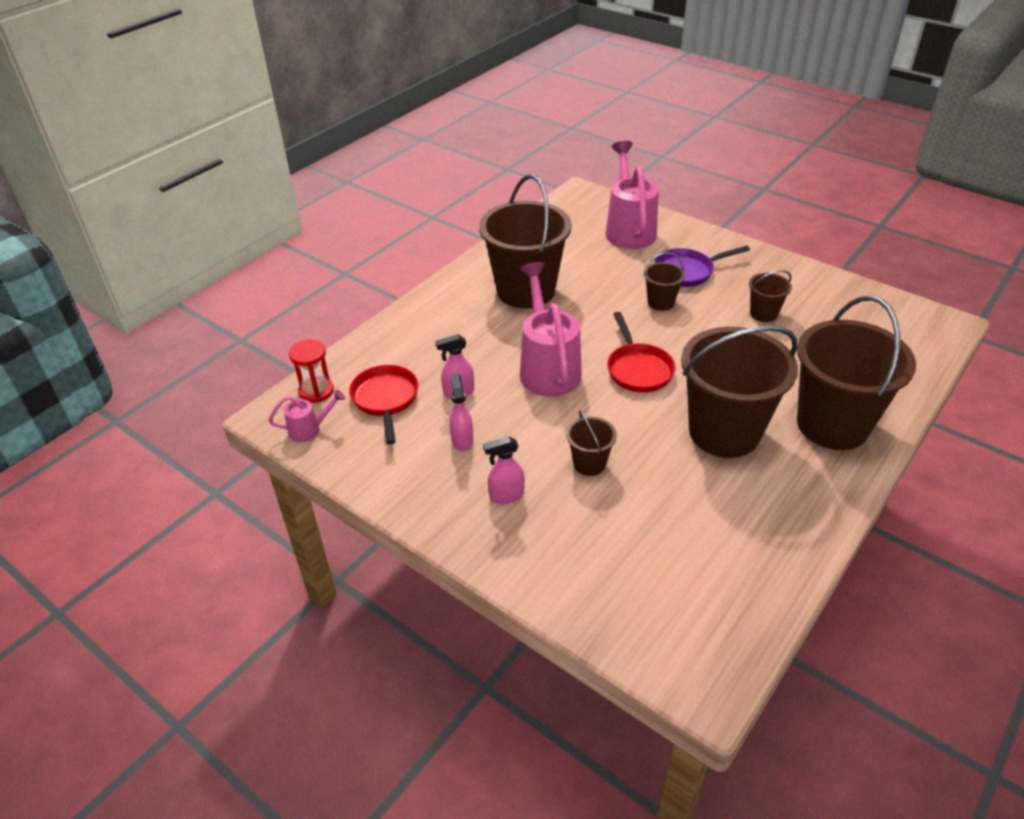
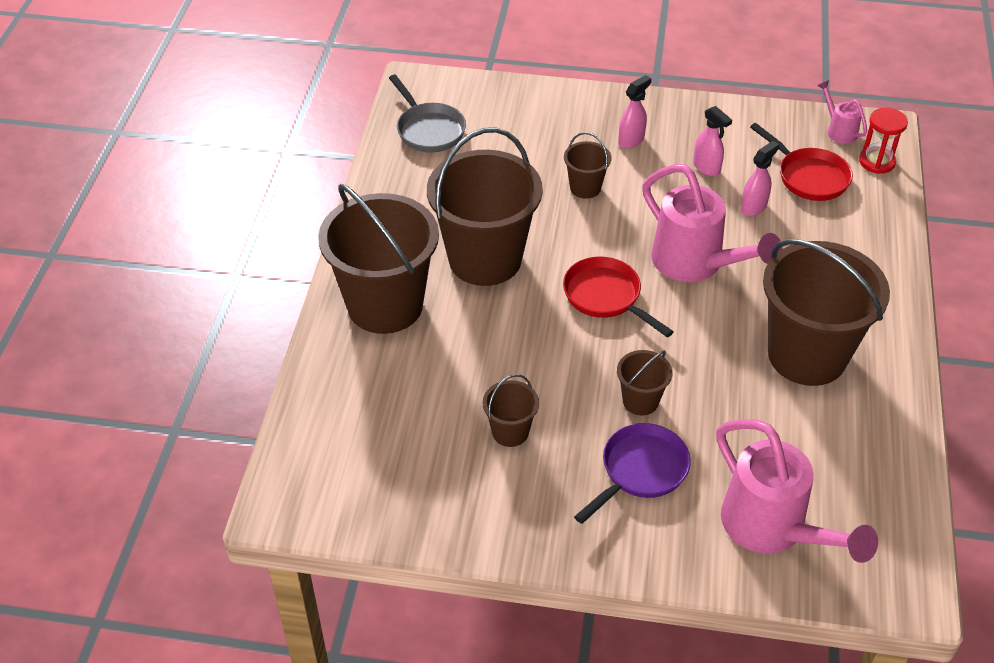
camera: 150 degrees right, 5 degrees up
pink watering can [269,390,345,442] -> pink watering can turned 105 degrees clockwise [817,80,867,144]
none -> grey pan [389,75,466,153]

